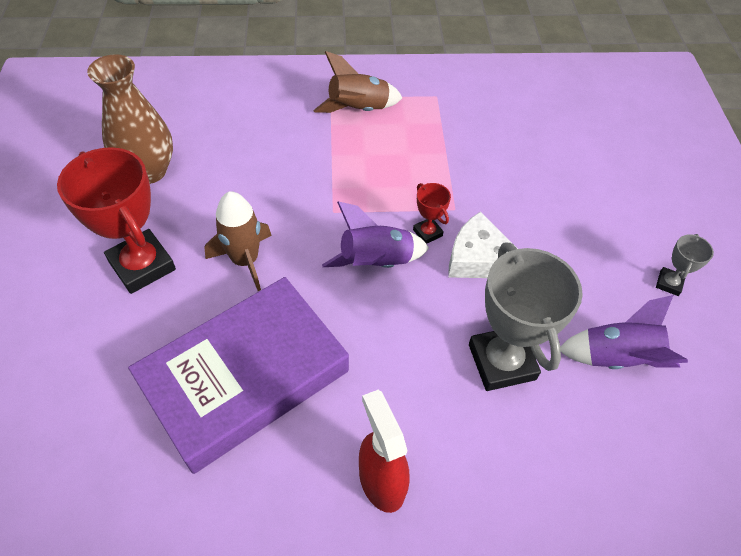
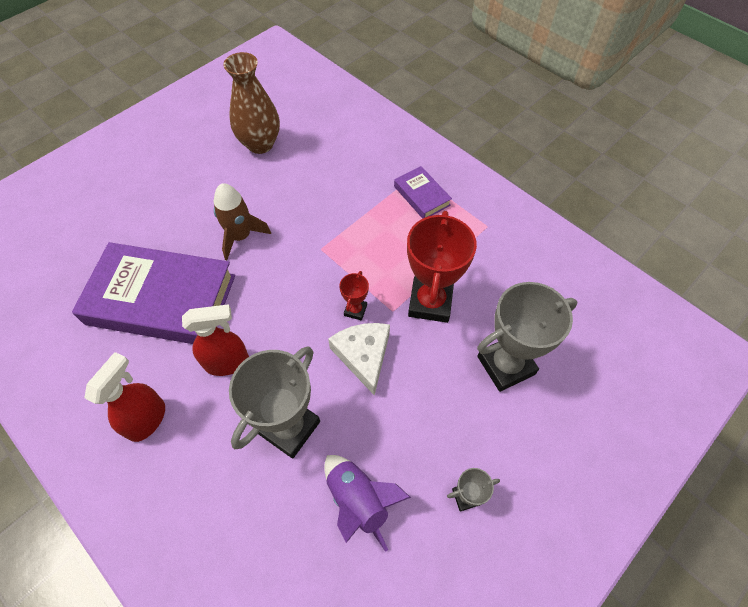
camera: 50 degrees right, 5 degrees up
red trophy [57,147,176,294] -> red trophy moved to [407,211,477,323]
brown rocket [313,51,402,113] -> purple book [394,166,452,219]
purple rocket [322,201,429,268] -> none
none -> red spray bottle [182,304,249,376]
none -> grey trophy [477,282,577,392]

